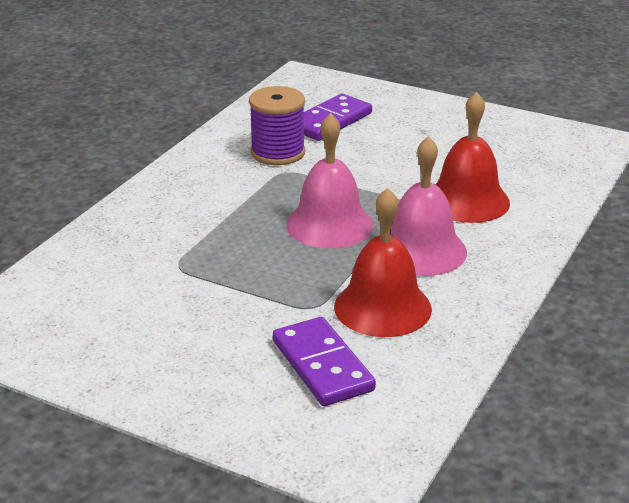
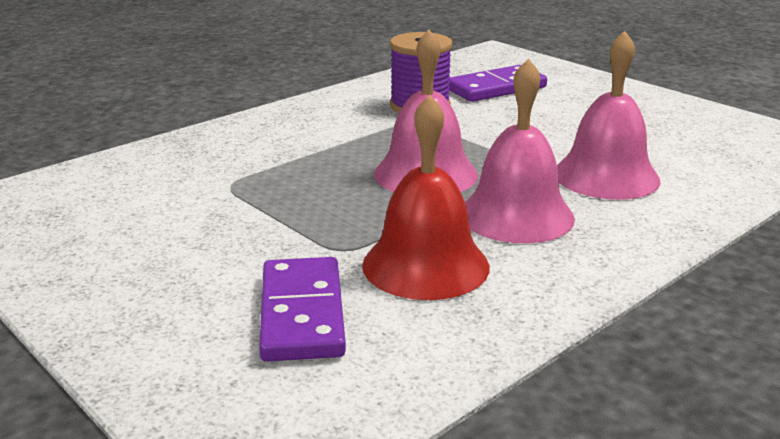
camera: 20 degrees right, 5 degrees down
red bell [435,92,510,223] -> pink bell [557,31,660,200]

